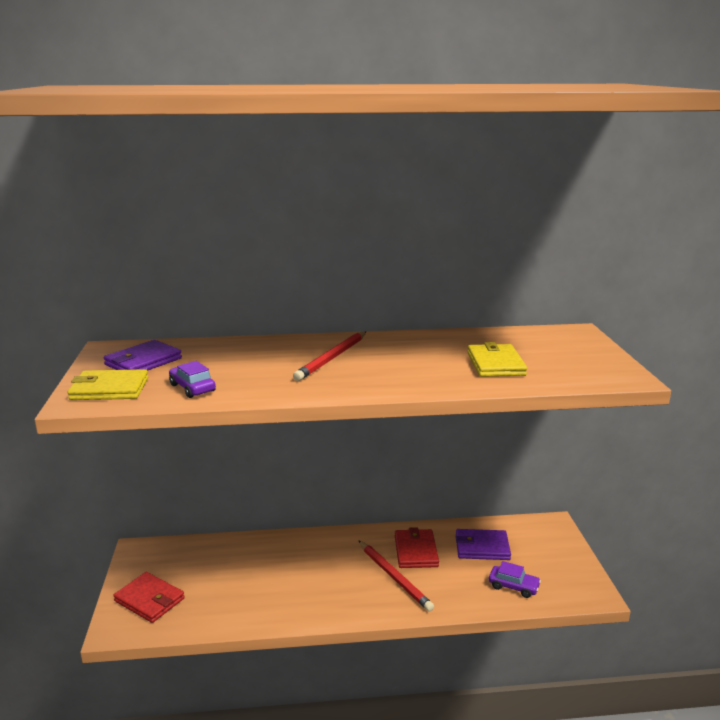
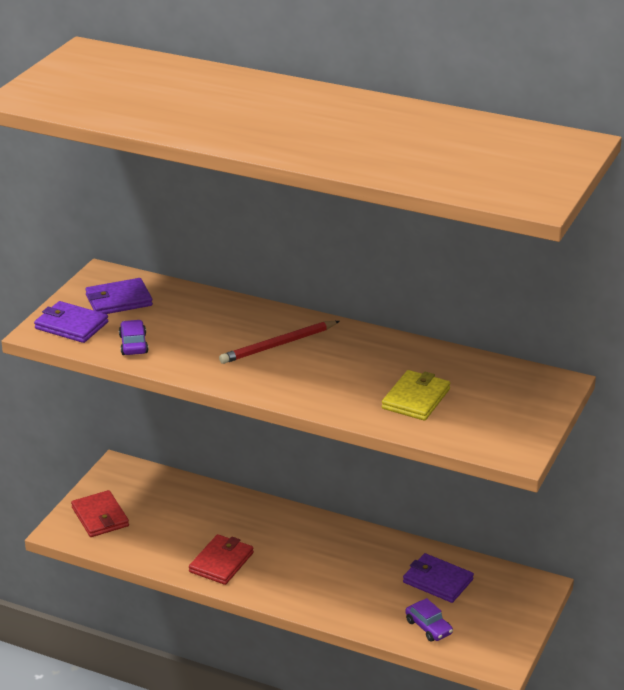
camera: 30 degrees right, 10 degrees up
yellow wallet [67,369,148,400] -> purple wallet [34,301,108,343]
red pencil [358,540,434,612] -> none
red wallet [395,527,439,568] -> red wallet moved to [189,534,254,585]

